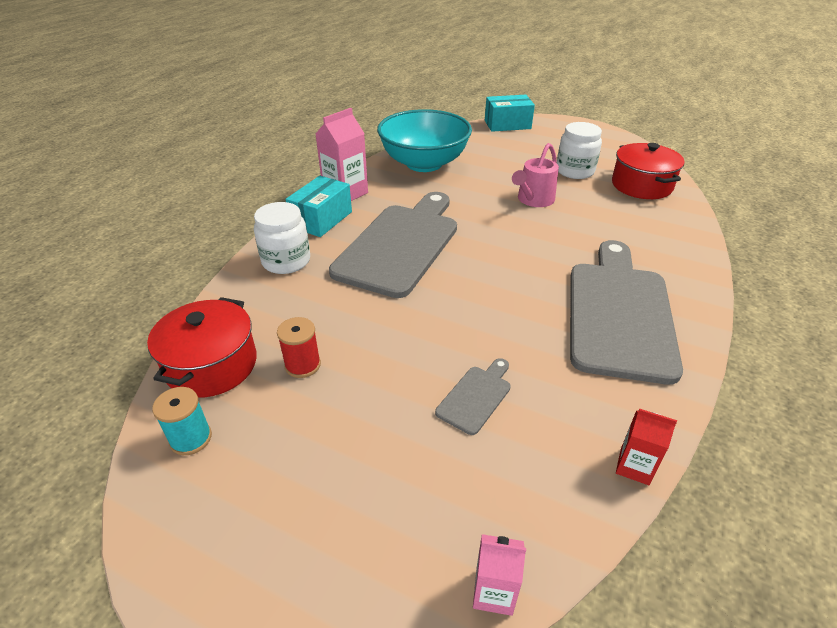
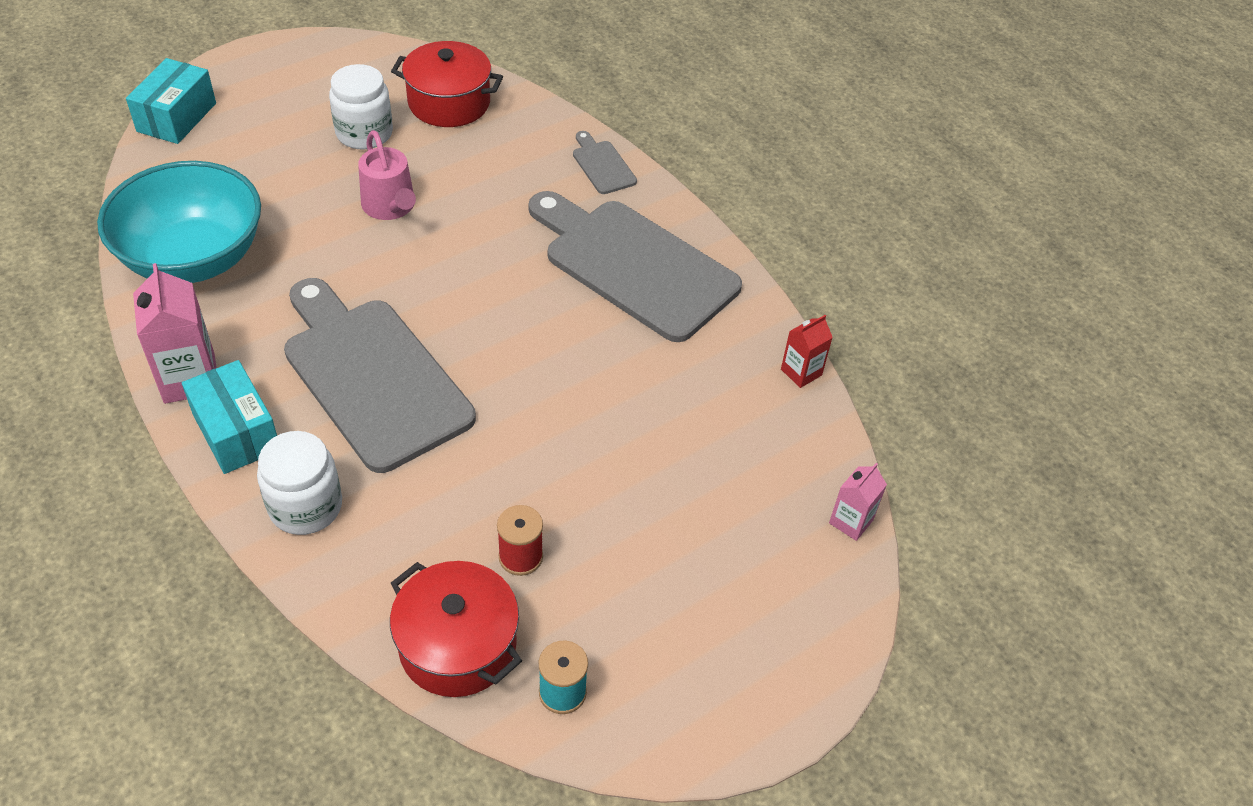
camera: 65 degrees left, 10 degrees up
grey cutting board [435,358,511,435] -> grey cutting board moved to [573,131,637,194]

